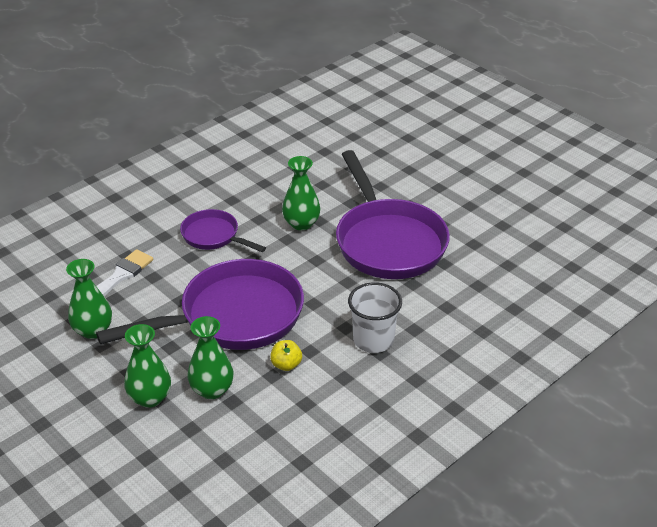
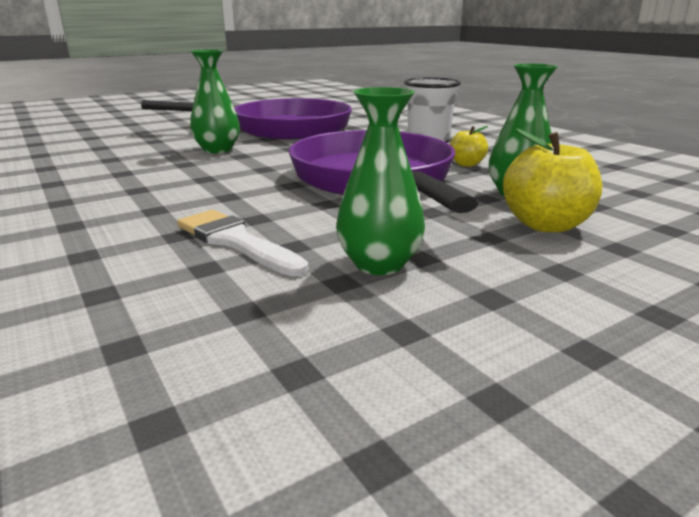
camera: 80 degrees left, 15 degrees down
green vase [124,324,171,408] -> yellow apple [503,128,602,232]
purple pan [180,209,266,252] -> none

